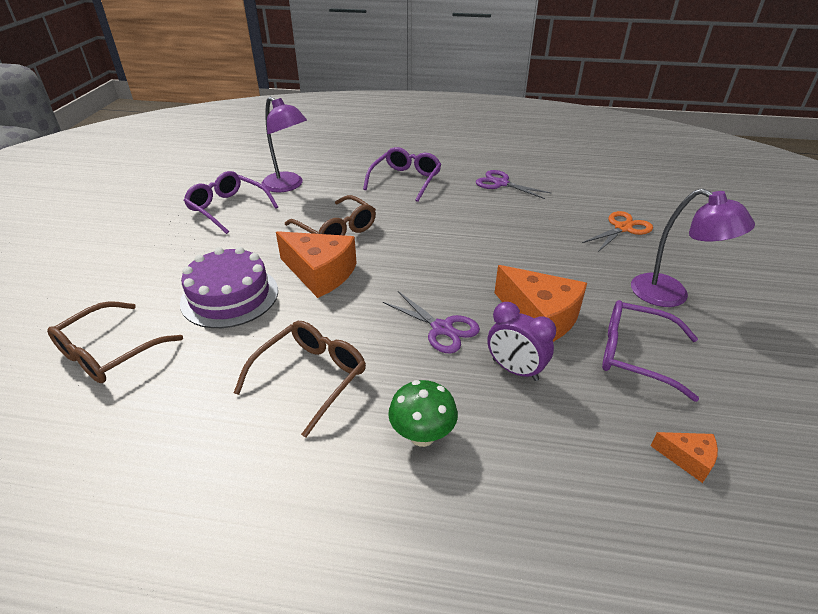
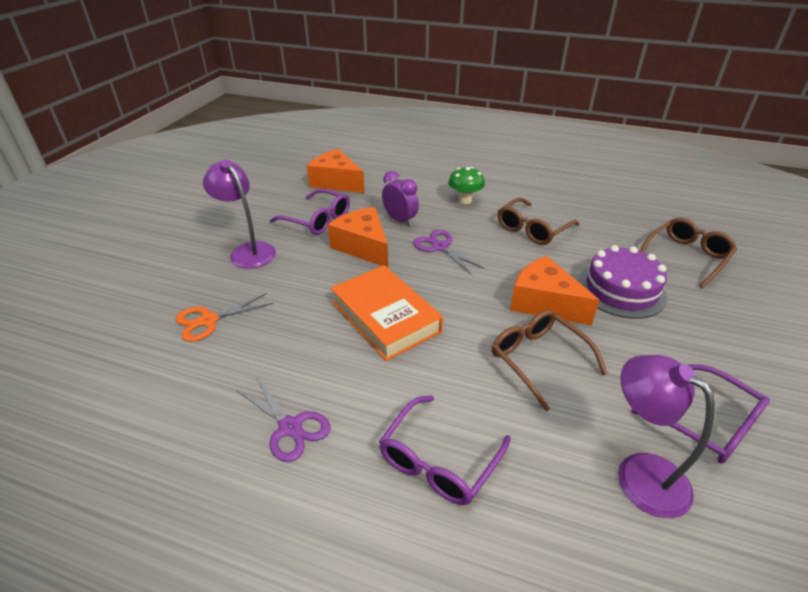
camera: 170 degrees left, 0 degrees up
orange cheese [651,432,718,483] -> orange cheese [307,149,365,193], size x2.07
none -> orange book [331,265,443,361]

